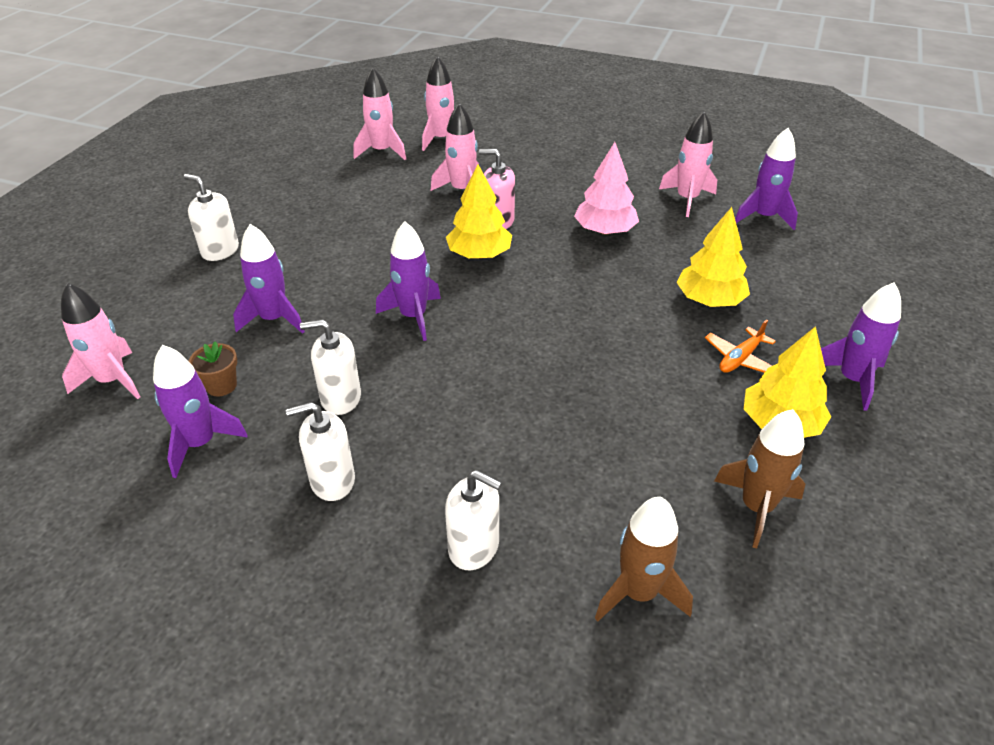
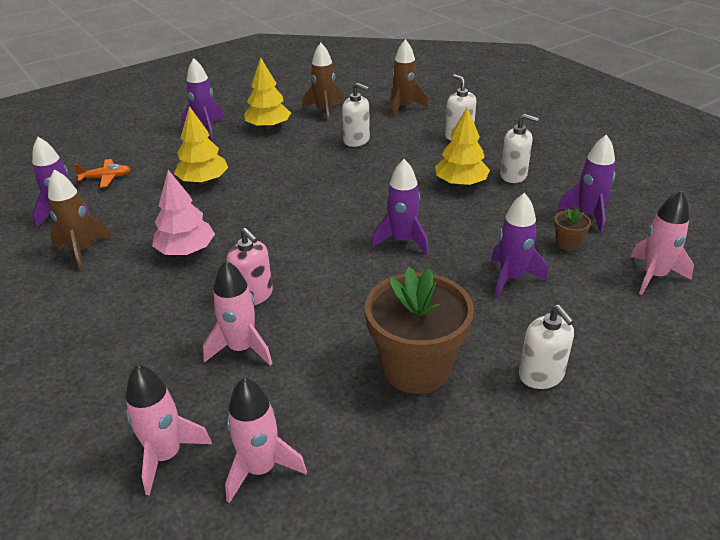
camera: 145 degrees left, 5 degrees down
white soap dispenser [300,319,361,415] -> white soap dispenser moved to [342,83,370,147]
yellow tree [446,164,512,259] -> yellow tree moved to [435,107,490,187]
pink rocket [659,112,717,217] -> brown rocket [48,169,112,271]
orange plane [705,320,776,373] -> orange plane moved to [73,159,131,188]
none -> brown flower pot [365,267,474,394]

